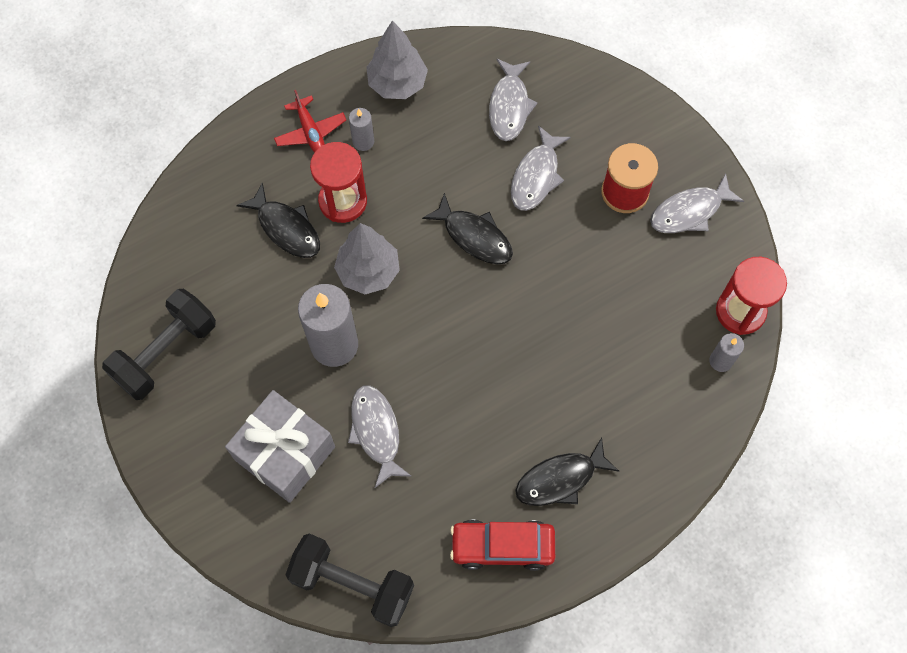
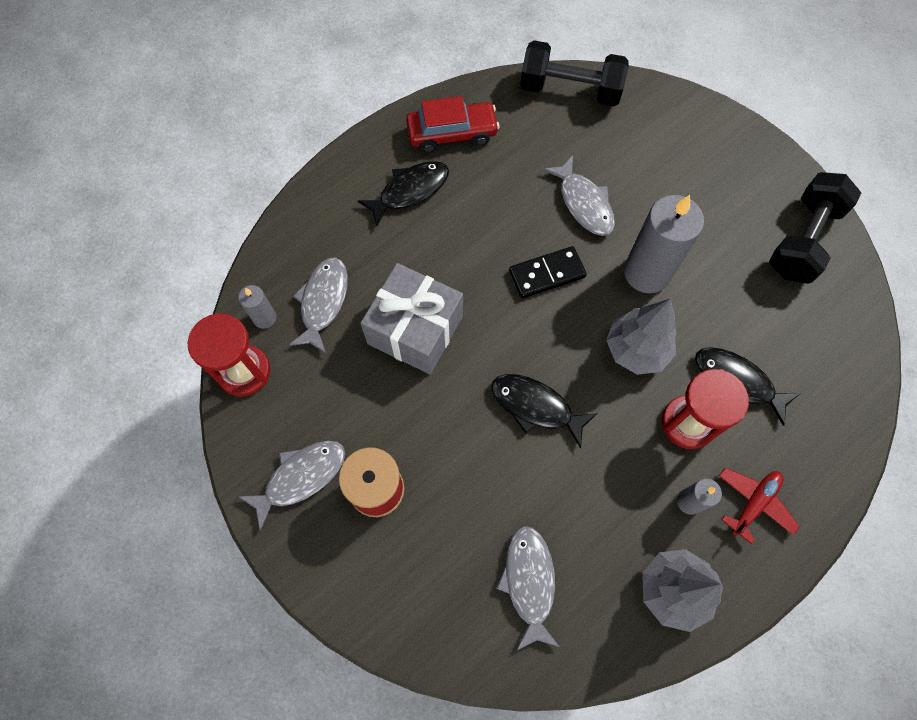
camera: 170 degrees right, 0 degrees up
grey gift [225,390,335,503] -> grey gift moved to [360,263,463,374]
red plane [274,90,346,153] -> red plane turned 75 degrees clockwise [719,468,800,544]
grey fish [511,125,571,211] -> grey fish moved to [289,257,348,353]
none -> black domino [509,246,587,299]

